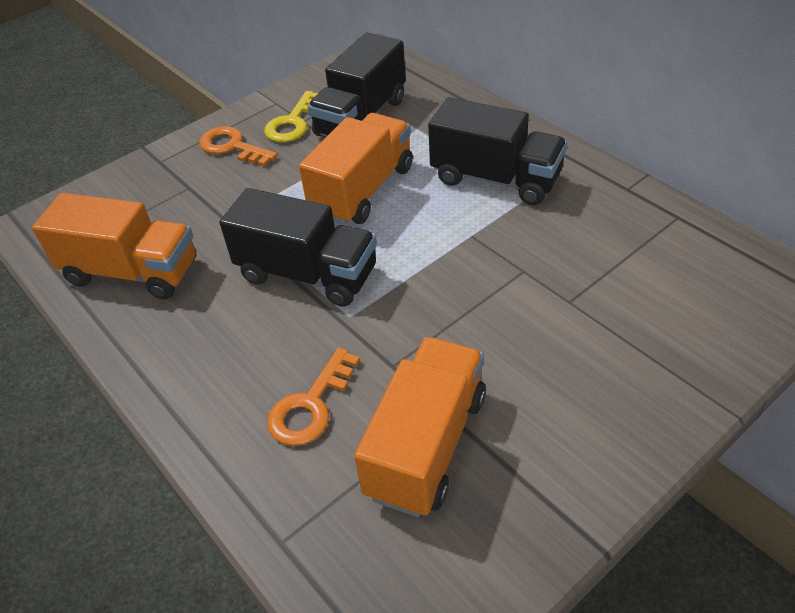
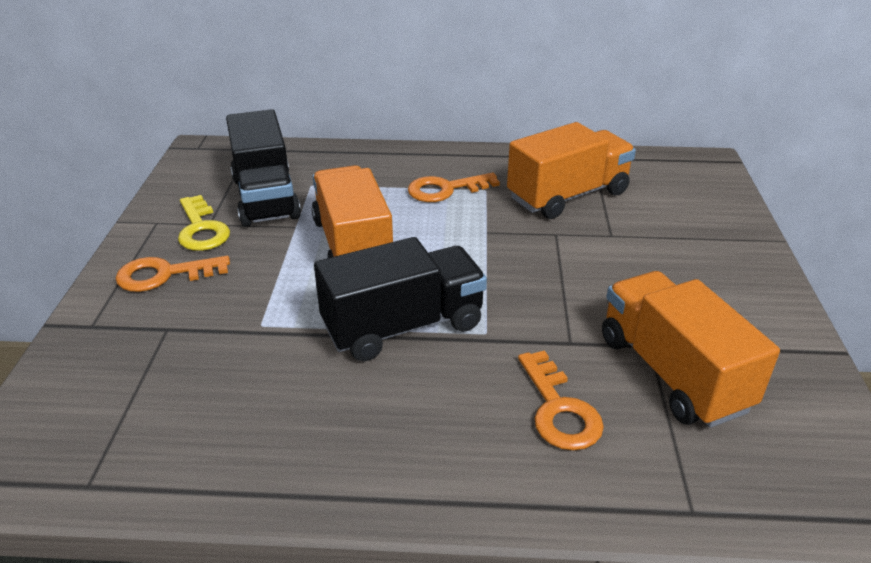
camera: 50 degrees left, 10 degrees down
orange truck [32,193,197,299] -> orange truck moved to [507,122,636,219]
black truck [428,97,567,205] -> orange key [408,173,500,202]

